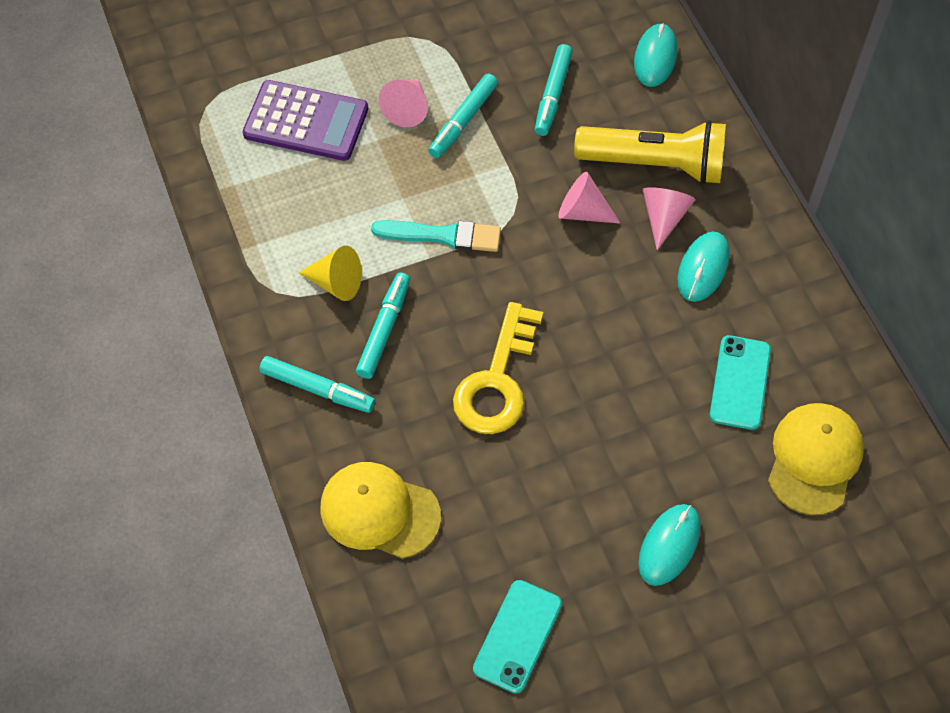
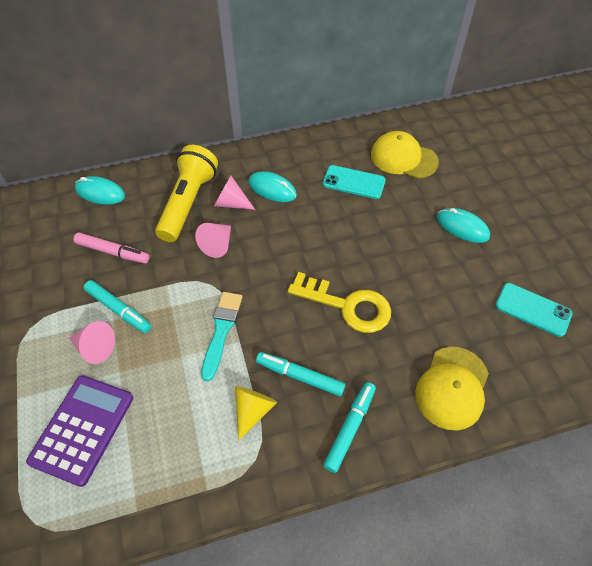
camera: 85 degrees left, 5 degrees down
turquoise marker [535,44,573,136] -> pink marker [74,233,149,263]

